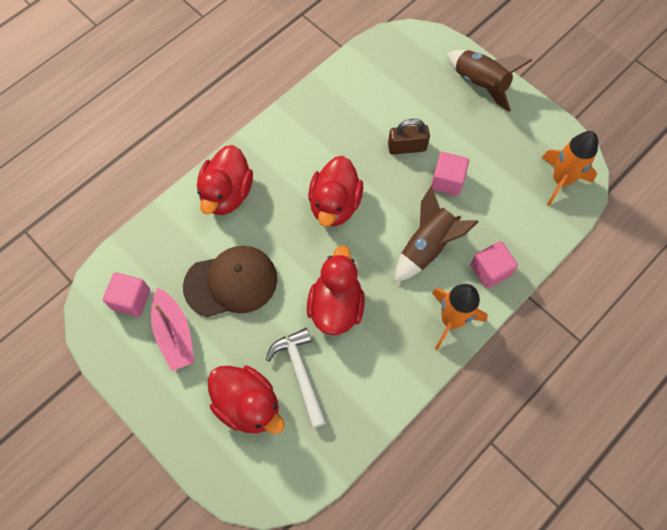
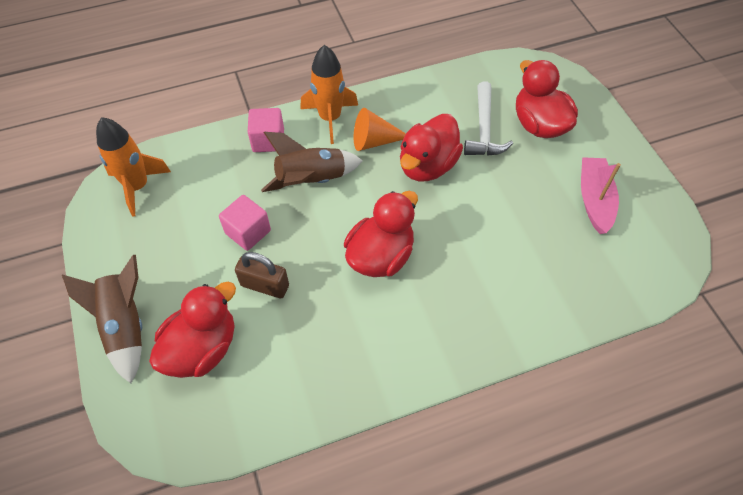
camera: 155 degrees left, 10 degrees down
pink cube [103,272,150,317] -> none
brown cap [183,246,277,317] -> none
red duck [197,145,253,215] -> red duck moved to [149,282,236,378]
none -> orange cone [353,108,406,151]

